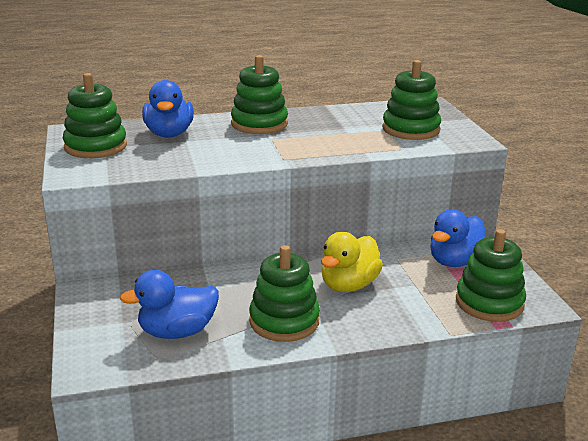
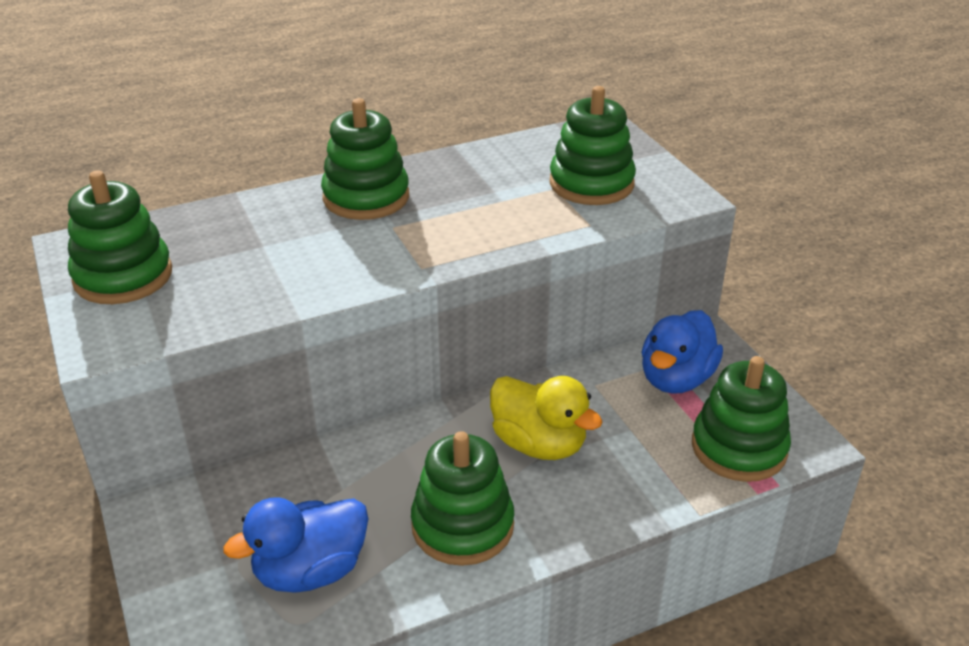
camera: 10 degrees left, 10 degrees up
blue duck [142,80,194,138] -> none
yellow duck [321,232,383,292] -> yellow duck turned 75 degrees counterclockwise [490,376,603,460]

